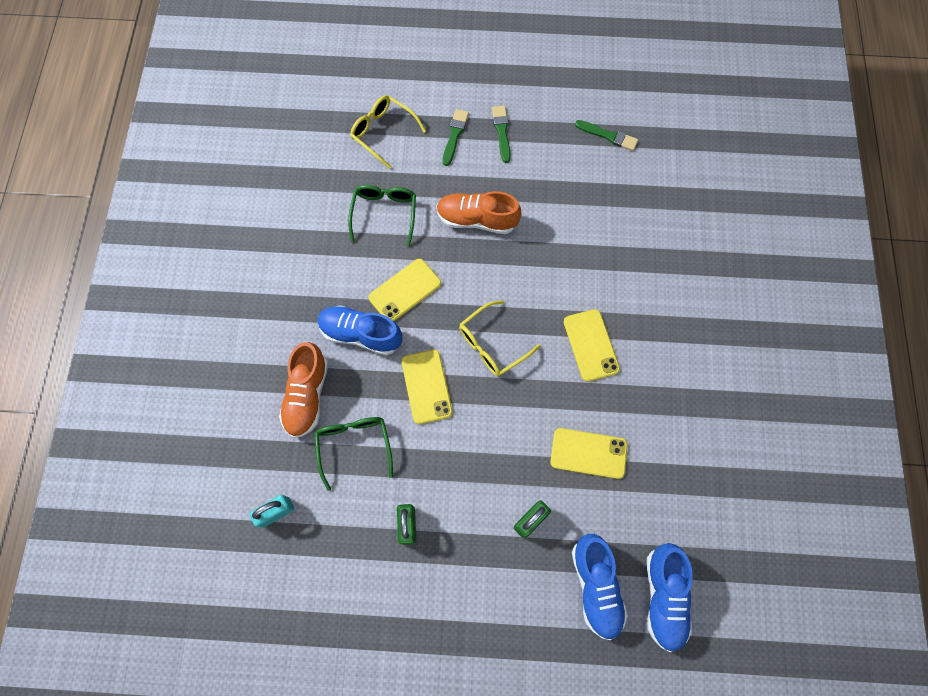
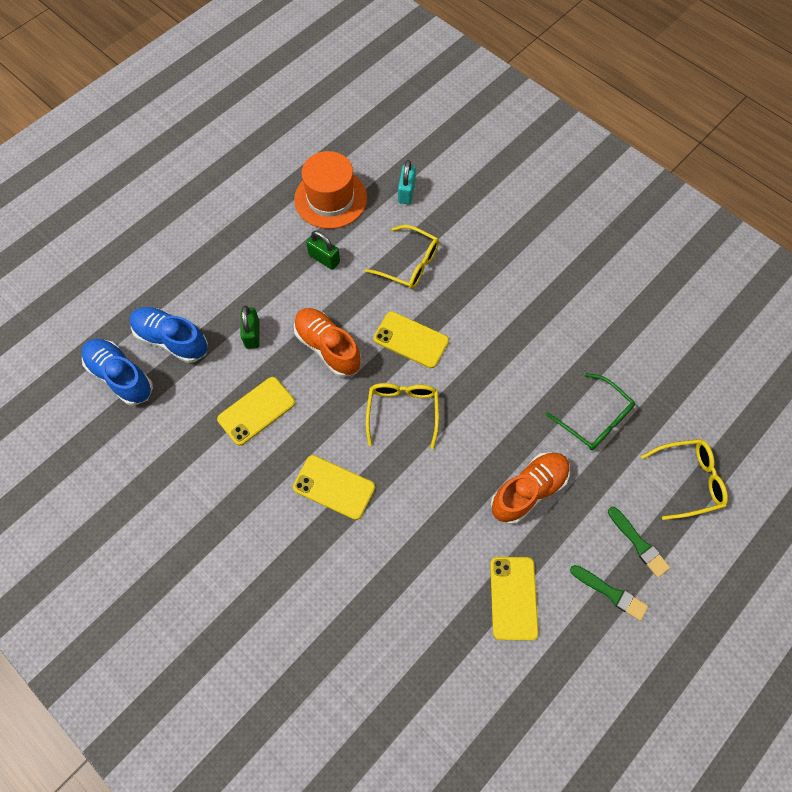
camera: 130 degrees right, 5 degrees down
orange shoe [279,342,328,438] -> orange shoe moved to [294,308,361,377]
green glasses [314,417,393,491] -> yellow glasses [365,225,439,289]
blue shoe [318,305,402,355] -> none
yellow phone [369,259,441,321] -> yellow phone moved to [490,557,539,640]
green brush [575,120,638,151] -> none
none -> orange hat [294,151,367,229]

